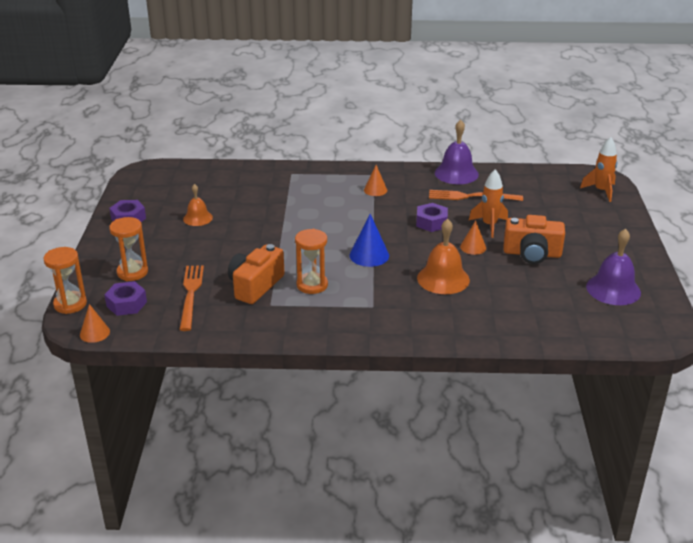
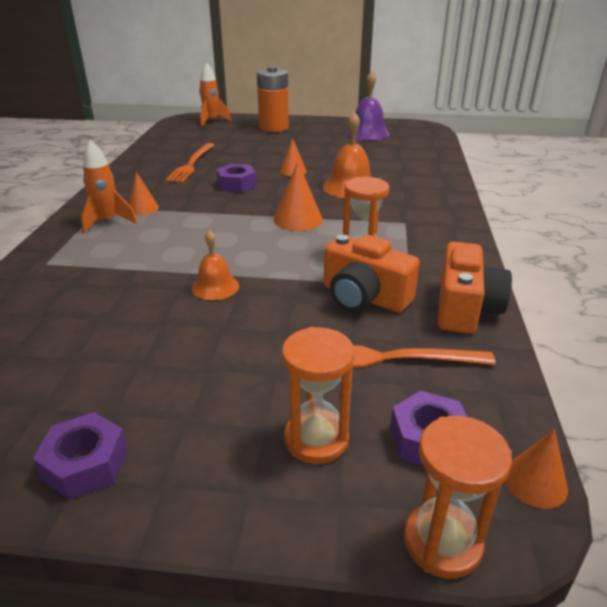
camera: 85 degrees left, 0 degrees up
orange bell [183,184,213,226] -> orange bell moved to [192,230,239,300]
blue cone [350,214,389,267] -> orange cone [274,161,323,231]
purple bell [435,120,479,184] -> none
orange rocket [469,169,508,238] -> orange rocket moved to [81,140,137,234]
orange camera [503,215,565,264] -> orange camera moved to [438,242,512,334]
none -> orange battery [257,66,289,132]

